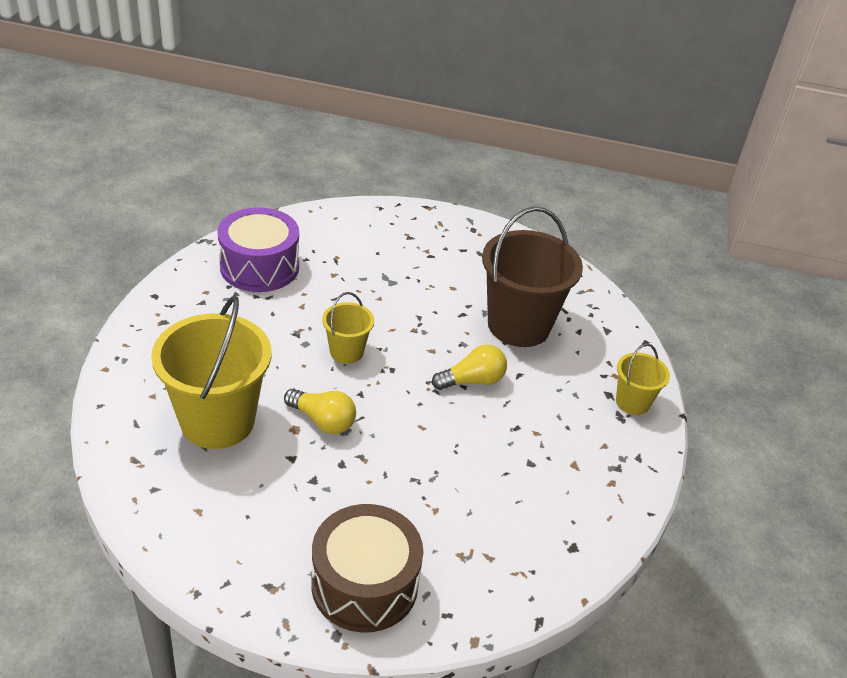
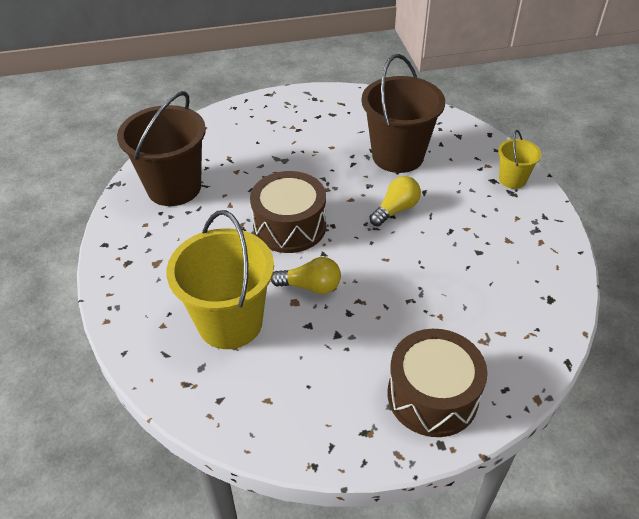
camera: 20 degrees left, 5 degrees up
purple drum [217,207,299,292] -> brown bucket [117,91,206,206]
yellow bucket [322,292,374,364] -> brown drum [250,171,326,253]

